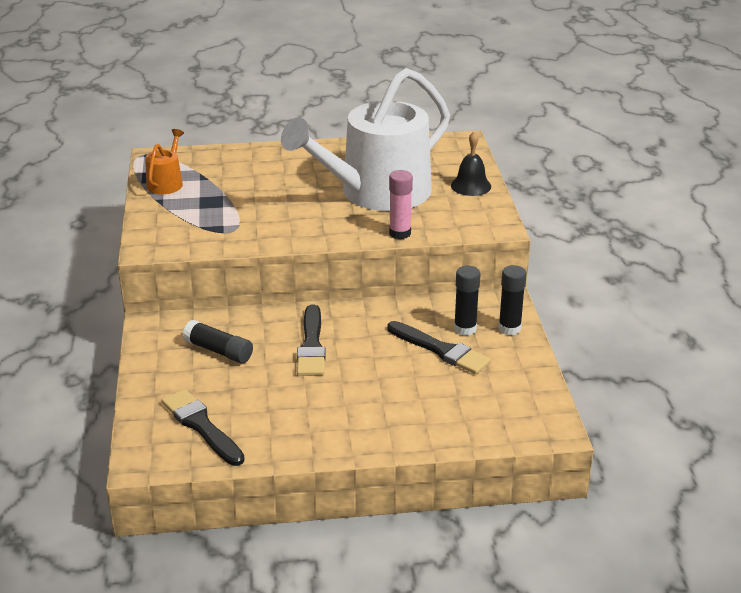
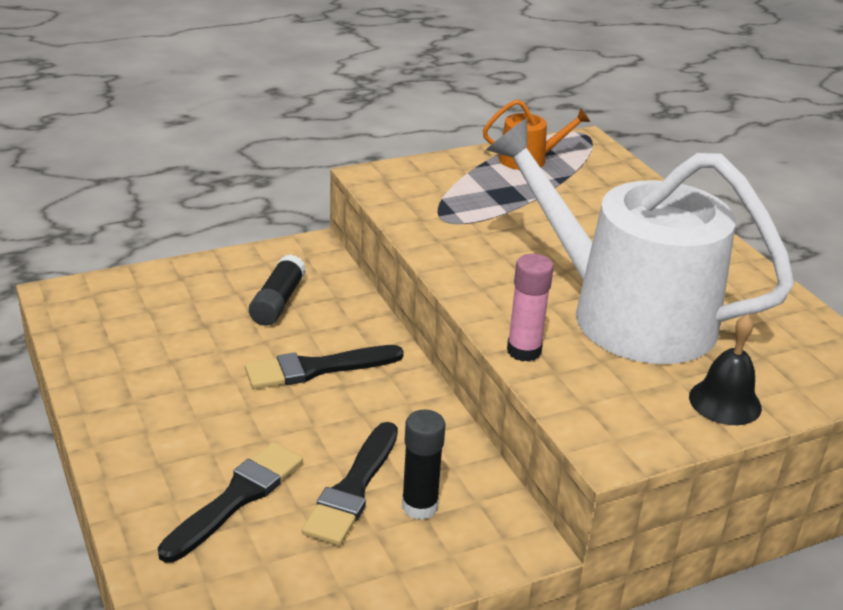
camera: 70 degrees right, 0 degrees up
black brush [161,389,245,466] -> black brush moved to [158,442,303,563]
black glue stick [499,265,526,335] -> none

